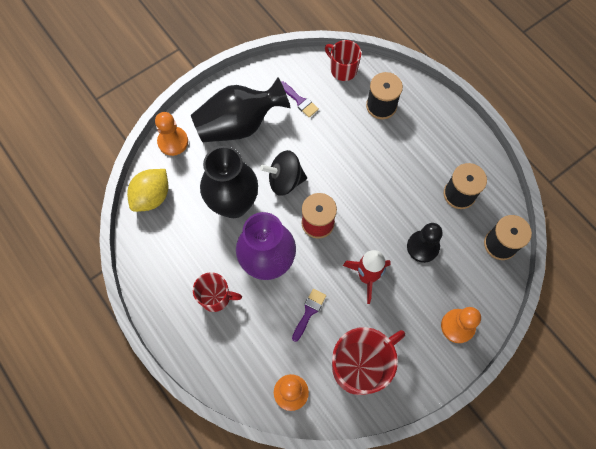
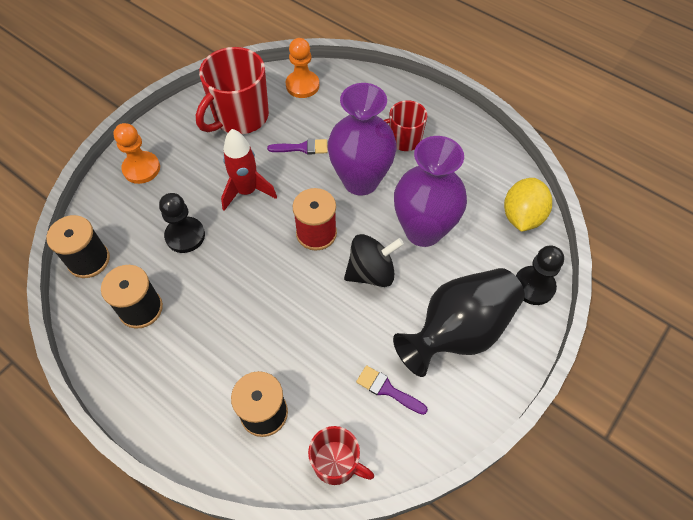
camera: 165 degrees right, 10 degrees down
orange pawn [155,112,188,156] -> black pawn [516,245,564,305]
black vase [200,146,258,218] -> purple vase [394,136,467,247]
purple brush [292,289,326,342] -> purple brush turned 105 degrees counterclockwise [267,139,328,154]

